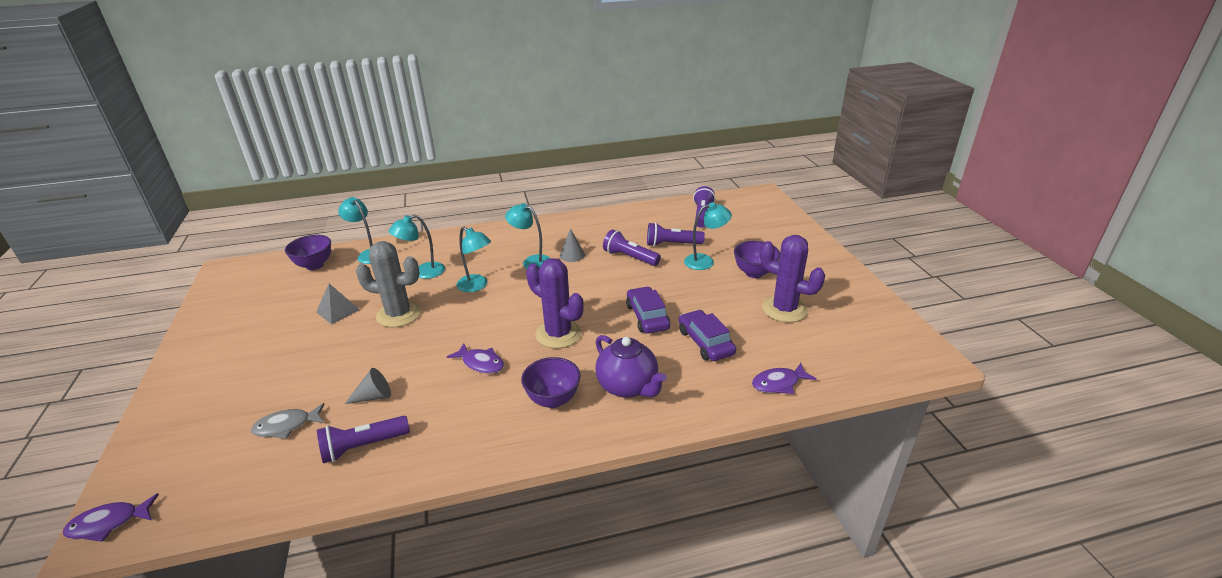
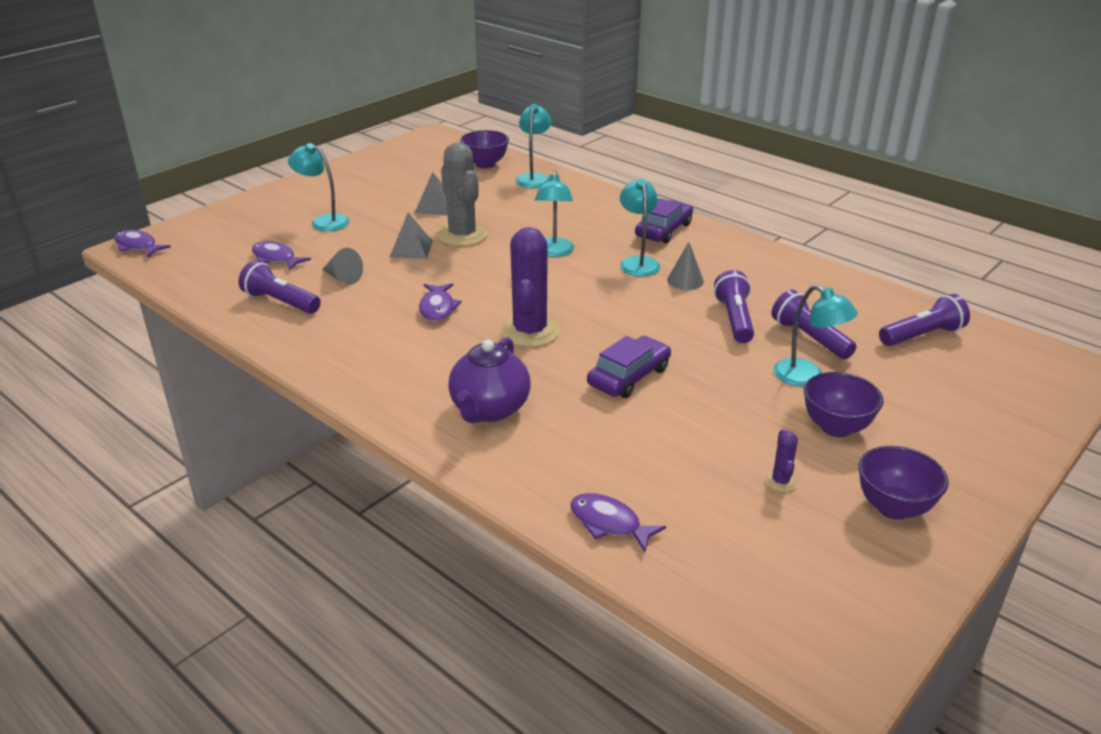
camera: 55 degrees right, 0 degrees up
grey fish [251,403,324,439] -> purple fish [252,241,311,271]
turquoise lamp [389,215,445,279] -> turquoise lamp moved to [288,143,349,231]
purple bowl [521,357,581,408] -> purple bowl moved to [858,446,949,520]
purple car [679,310,736,361] -> purple car moved to [635,198,693,243]
purple cactus [760,235,825,323] -> purple cactus [765,429,798,492], size x0.44
none -> grey pyramid [389,213,433,259]

